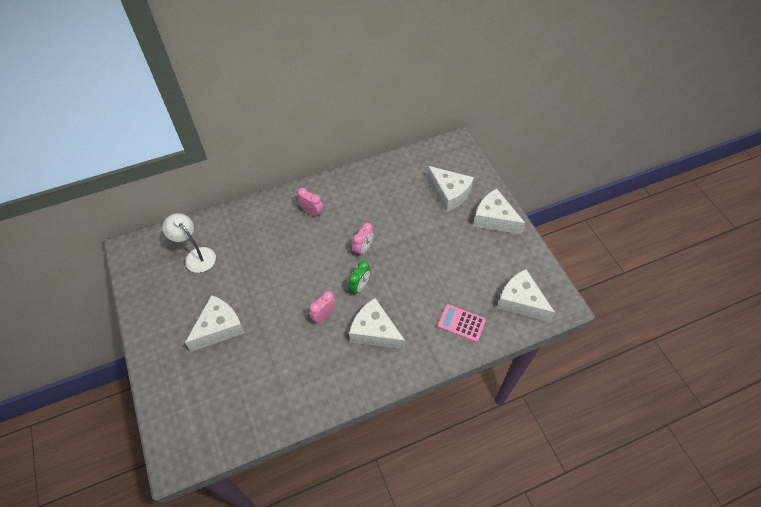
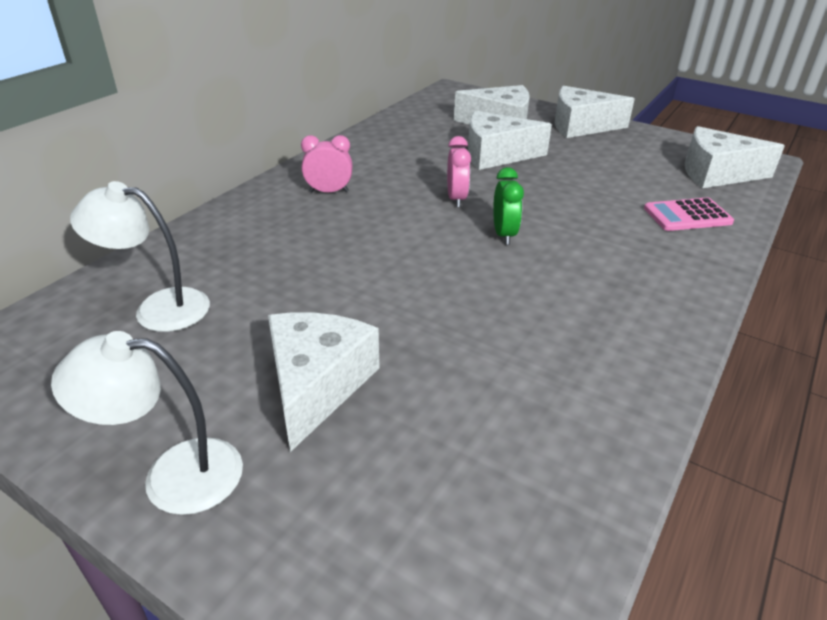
camera: 35 degrees left, 20 degrees down
pink clock [309,291,336,323] -> none
white cheese [349,298,405,349] -> white cheese moved to [468,111,552,170]
none -> white lamp [51,331,243,515]

